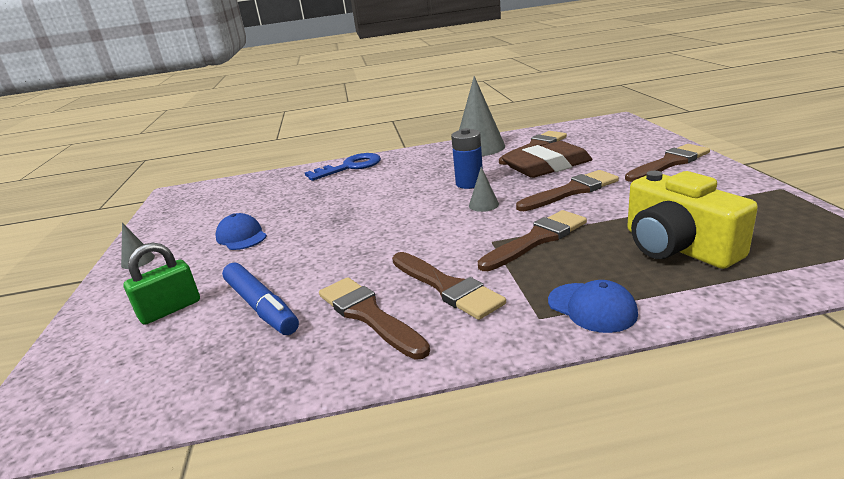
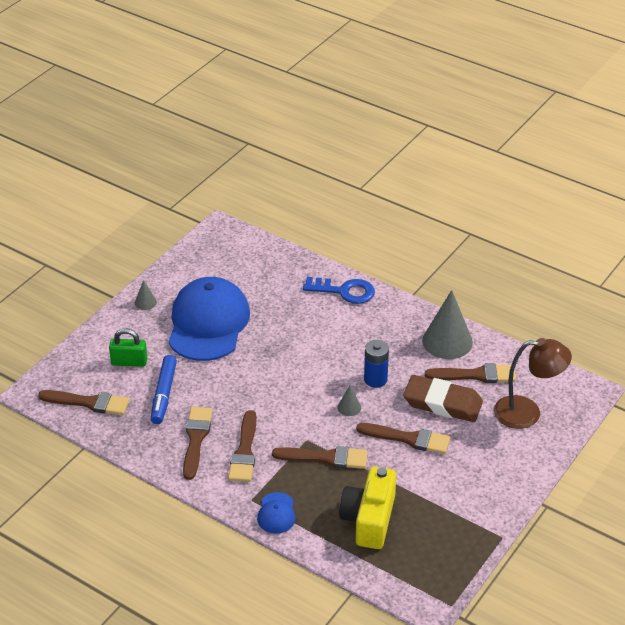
camera: 40 degrees right, 15 degrees up
blue cap [215,213,267,250] -> blue cap [168,277,250,361], size x2.36
brown brush [625,144,710,182] -> brown brush moved to [38,390,129,415]
none -> brown lamp [494,338,572,429]

